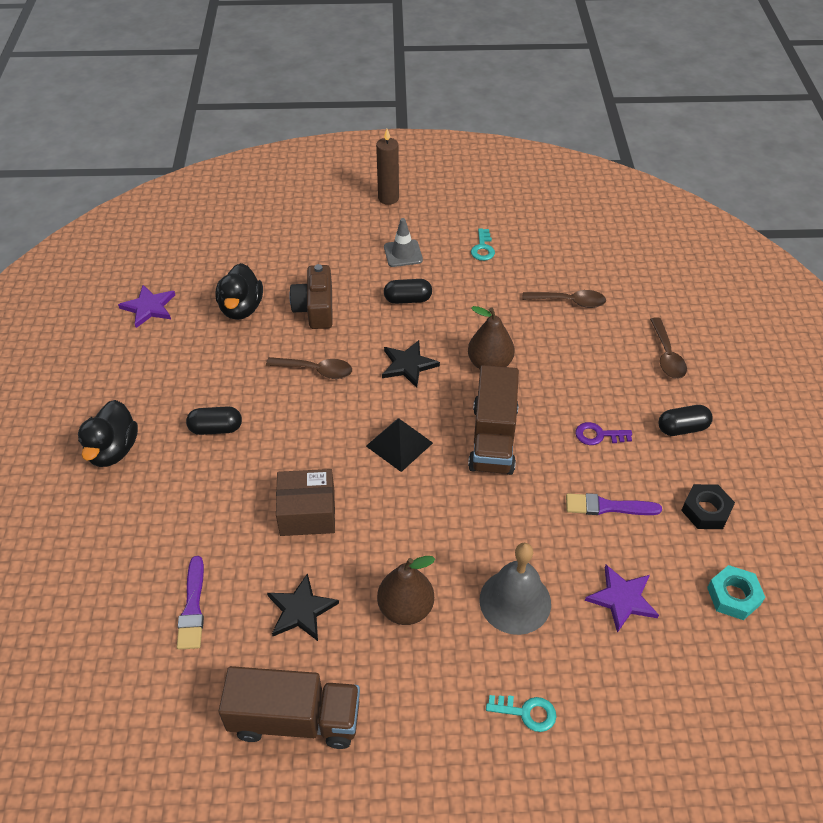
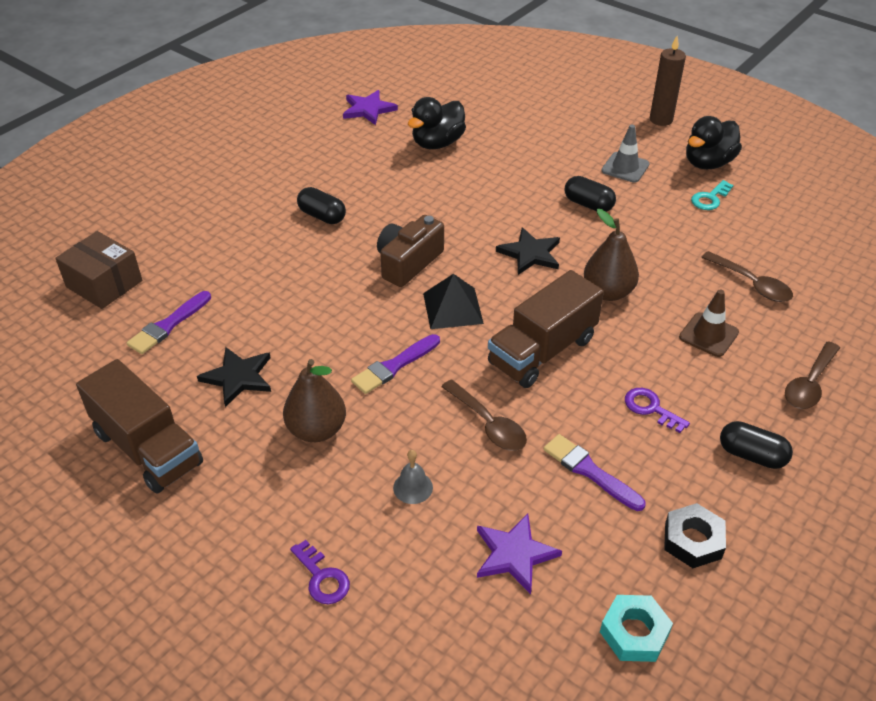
camera: 40 degrees right, 5 degrees down
black duck [78,400,138,467] -> black duck moved to [686,116,742,169]
brown spoon [266,357,352,379] -> brown spoon moved to [441,379,527,451]
brown box [276,469,335,536] -> brown box moved to [55,231,142,309]
brown camera [289,264,333,329] -> brown camera moved to [377,215,444,287]
grey bell [479,543,551,635] -> grey bell [393,450,433,504], size x0.48
turquoise key [486,695,556,732] -> purple key [290,540,350,604]
none -> purple brush [351,334,440,394]
none -> brown traffic cone [679,289,739,357]

